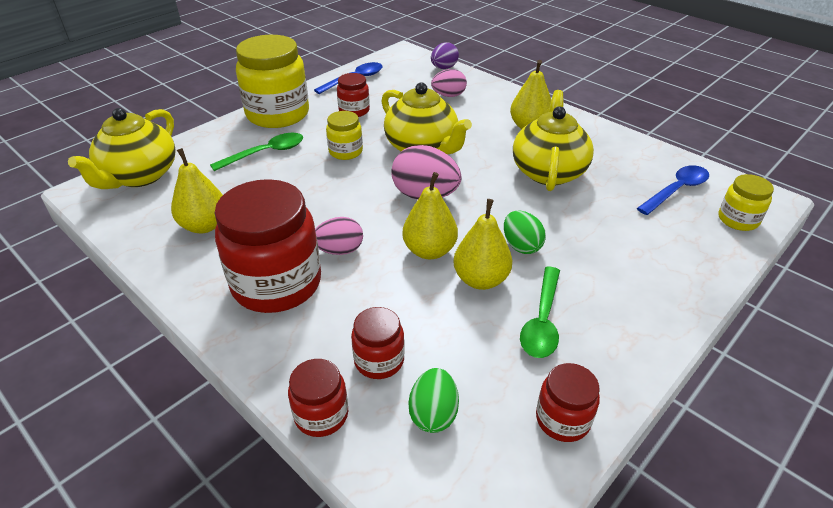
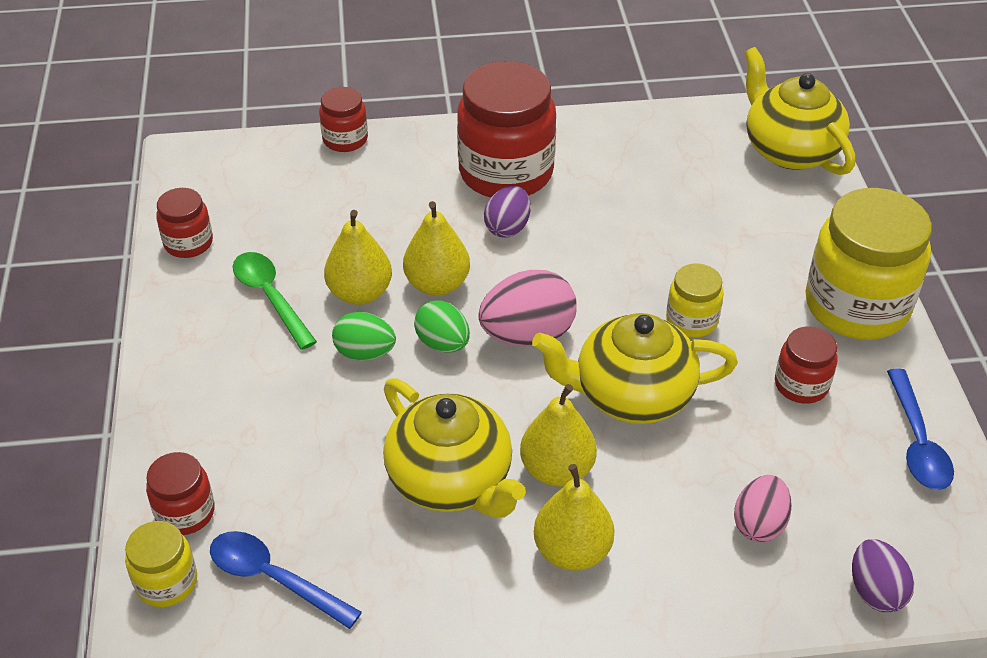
camera: 130 degrees right, 5 degrees up
yellow pear [171,148,223,233] -> yellow pear moved to [520,384,597,487]
green spoon [210,133,303,171] -> none
pink egg [315,217,363,255] -> purple egg [484,186,531,237]
red jar [351,307,405,379] -> red jar moved to [146,452,215,535]
green egg [408,368,459,433] -> green egg moved to [414,300,470,353]
blue spoon [637,165,709,215] -> blue spoon turned 120 degrees clockwise [210,531,362,629]

